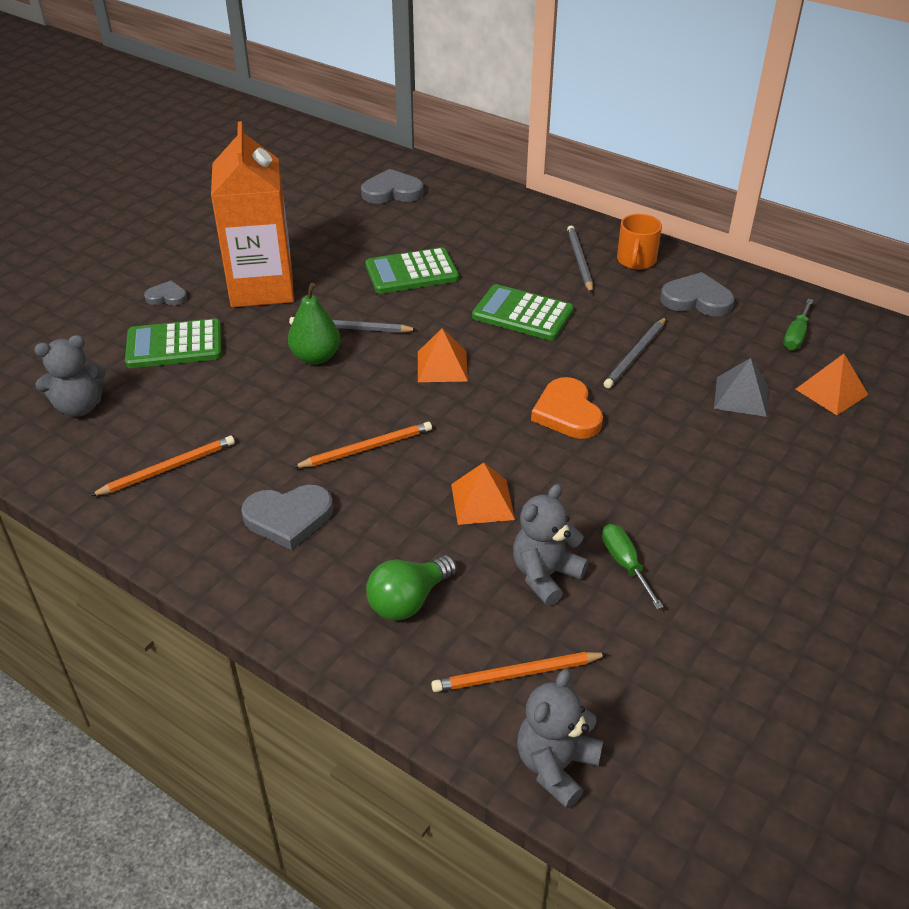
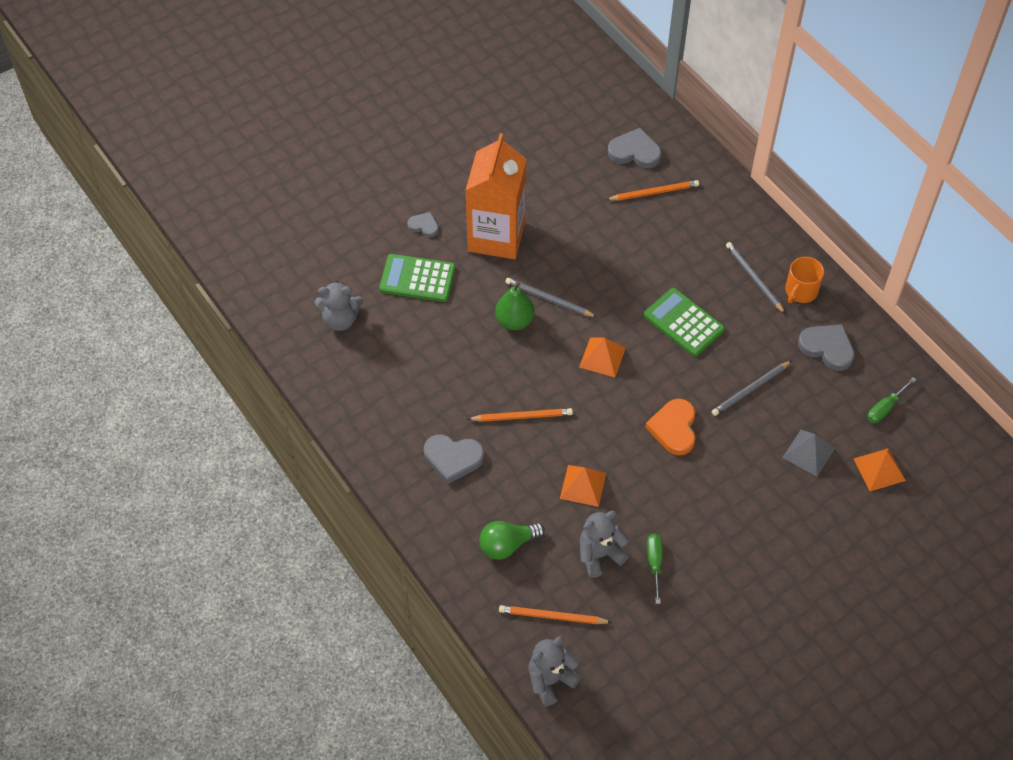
camera: 20 degrees right, 15 degrees up
orange pencil [90,436,235,496] -> orange pencil moved to [606,180,699,201]
green calculator [365,247,459,294] -> none
grey pencil [567,226,593,293] -> grey pencil turned 45 degrees counterclockwise [726,242,786,314]

